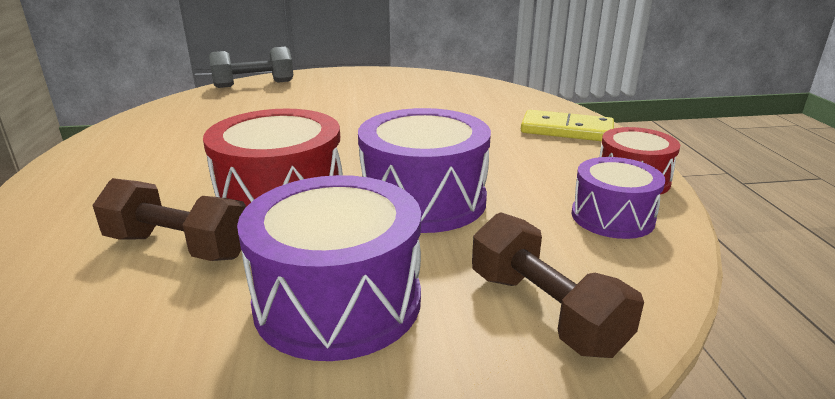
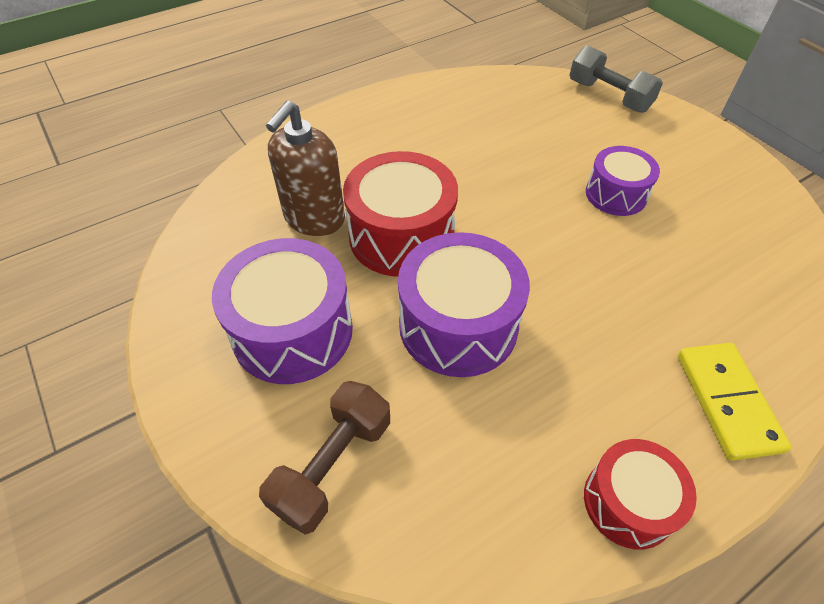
camera: 65 degrees right, 25 degrees up
brown dumbbell [92,178,247,261] -> brown soap dispenser [266,101,345,236]
purple drum [572,157,666,239] -> purple drum moved to [586,146,660,216]

